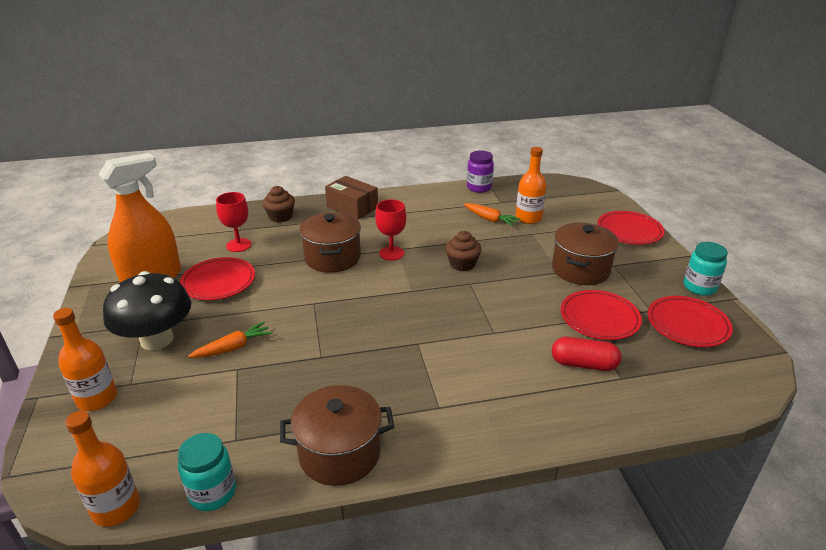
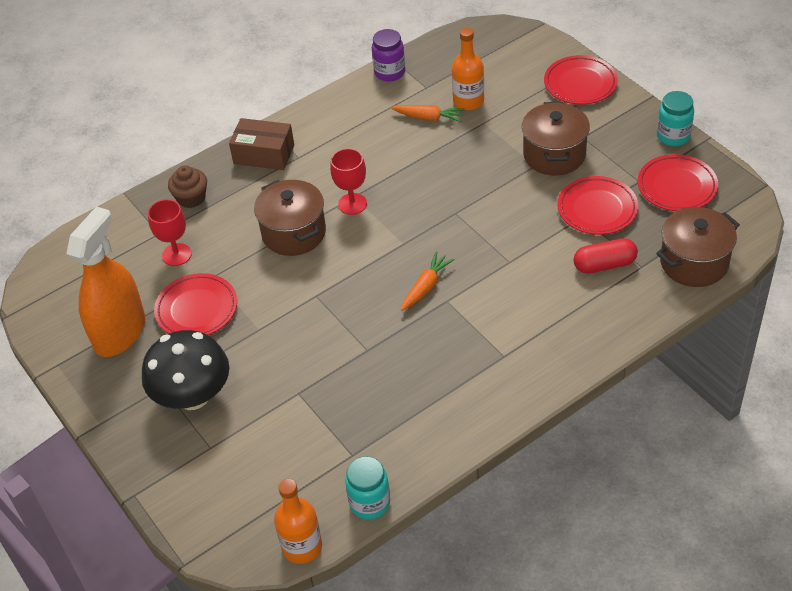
camera: 20 degrees left, 15 degrees up
orange bottle [53,308,117,411] -> none
orange carrot [188,322,273,358] -> orange carrot moved to [401,251,455,311]
brown pot [280,385,394,486] -> brown pot moved to [656,207,740,287]
brown cupcake [446,231,482,271] -> none

